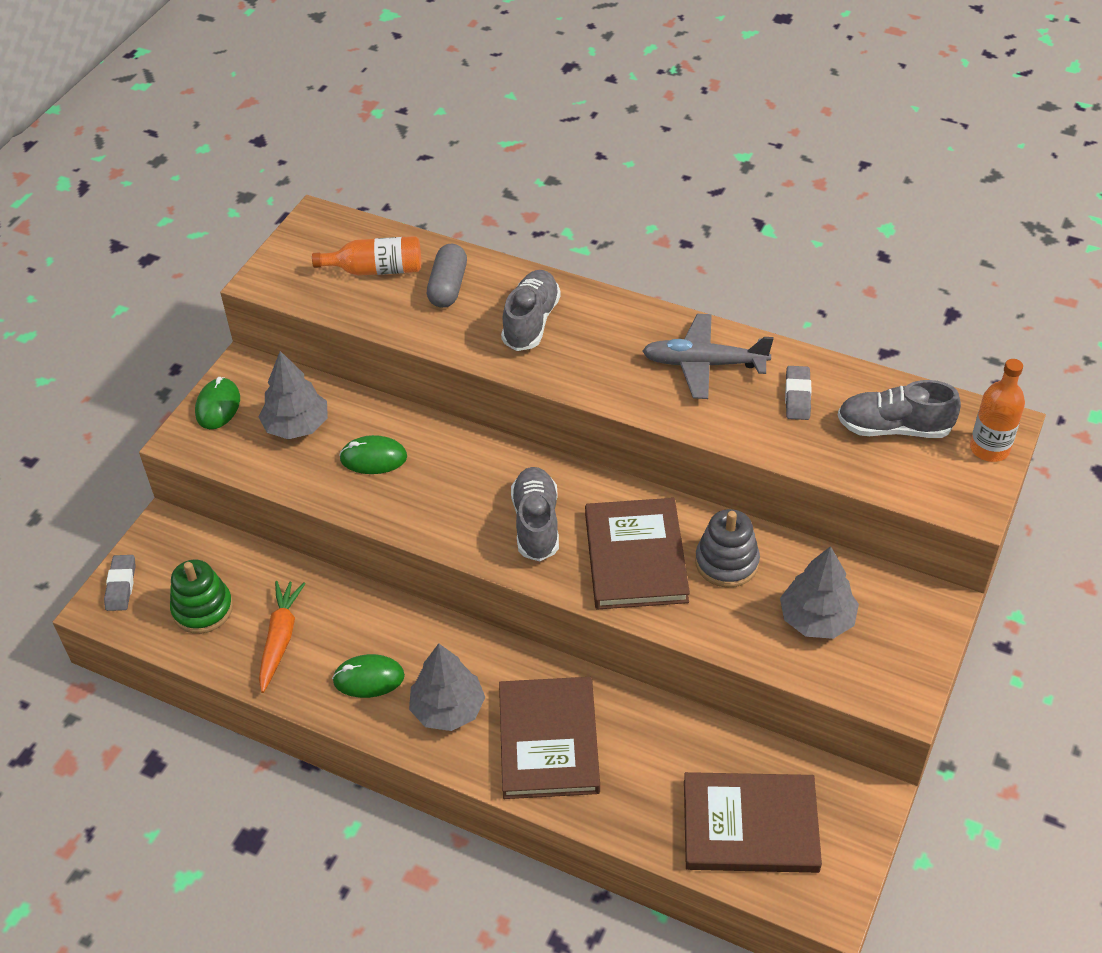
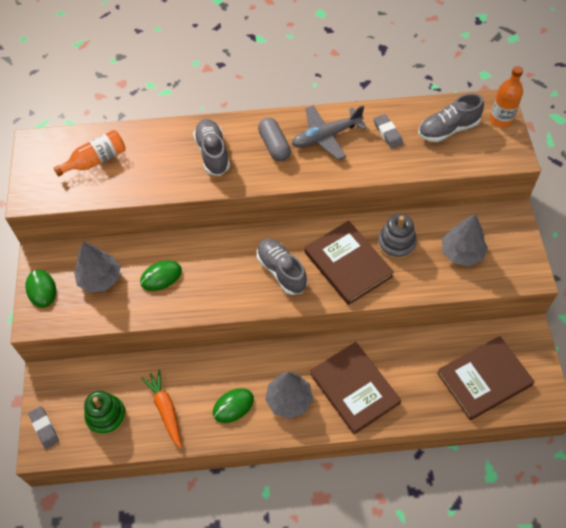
camera: 30 degrees left, 10 degrees up
grey capsule [427,244,467,308] -> grey capsule moved to [258,118,291,161]

